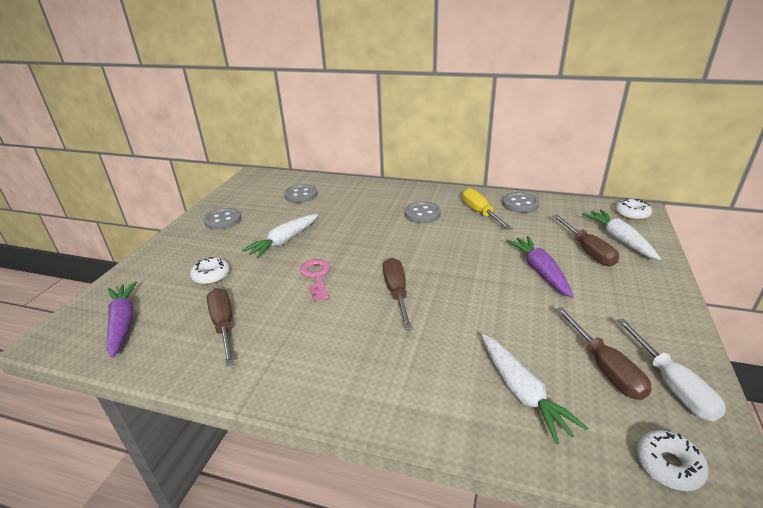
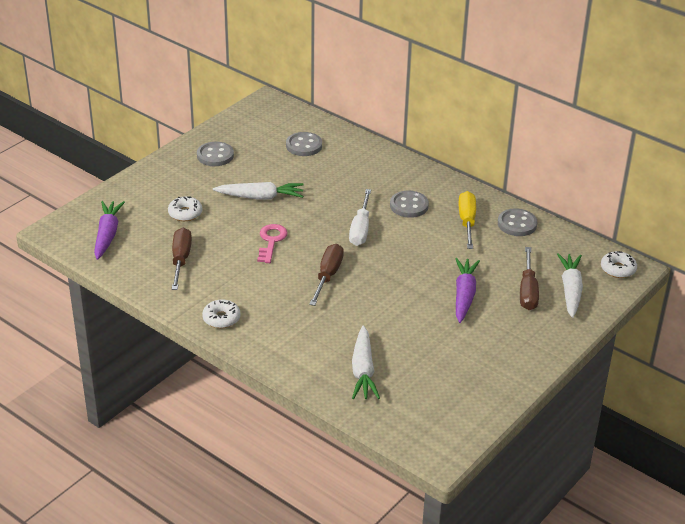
camera: 20 degrees right, 5 degrees up
white carrot [242,214,318,259] -> white carrot turned 150 degrees counterclockwise [213,182,304,200]
brown screwdriver [556,307,652,400] -> none
white screwdriver [617,319,726,421] -> white screwdriver moved to [349,189,371,246]
white donut [636,430,709,491] -> white donut moved to [202,299,240,328]

